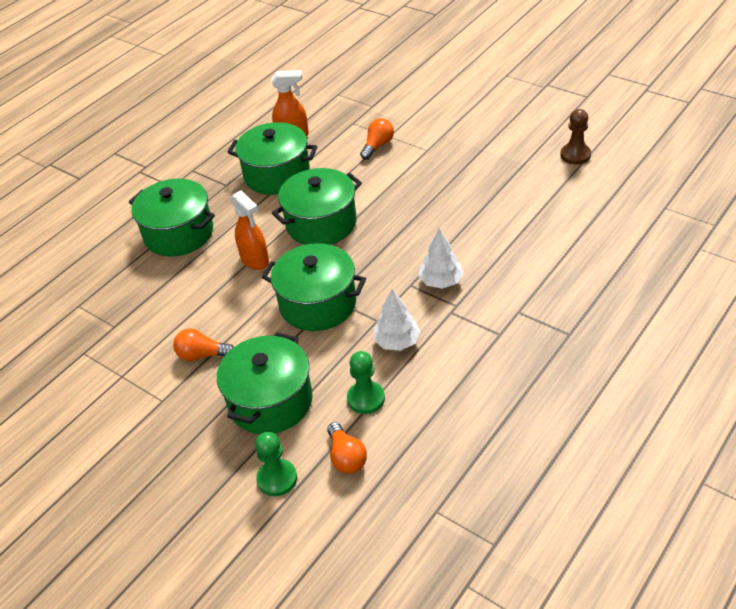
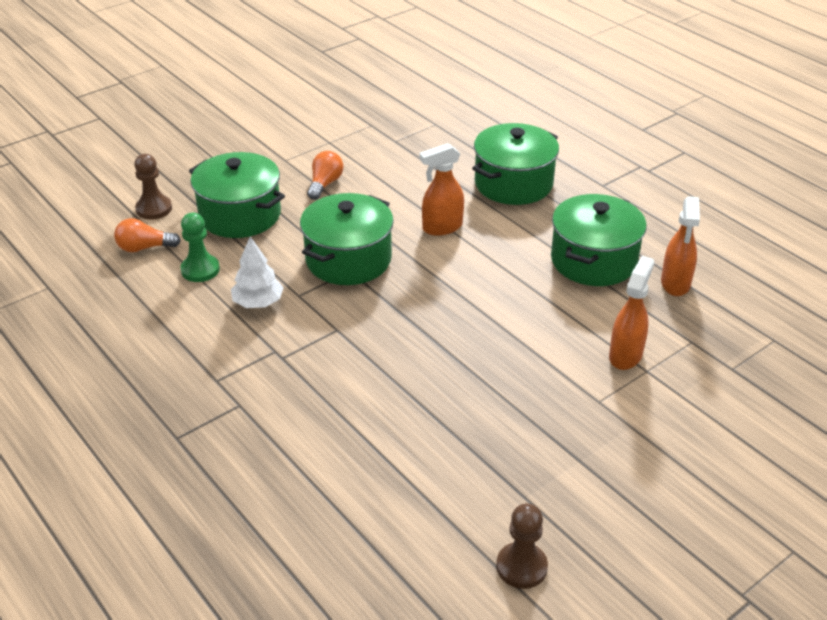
camera: 100 degrees right, 5 degrees down
green pawn [255,432,297,496] -> brown pawn [134,154,172,220]
green pot [272,168,362,245] -> none
orange light bulb [360,118,394,160] -> orange spray bottle [609,256,654,370]
white tree [418,229,464,289] -> none

